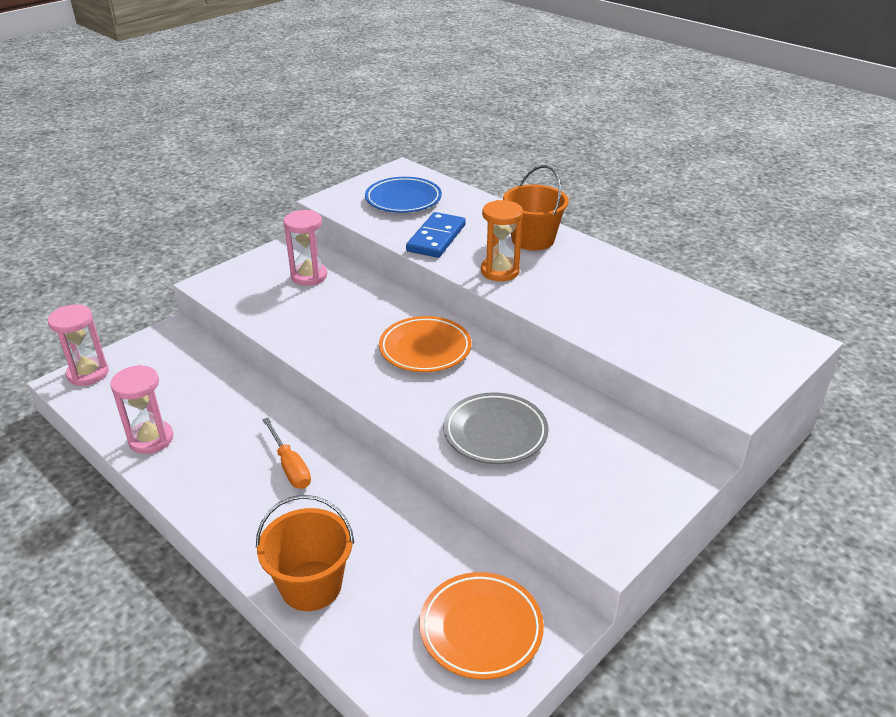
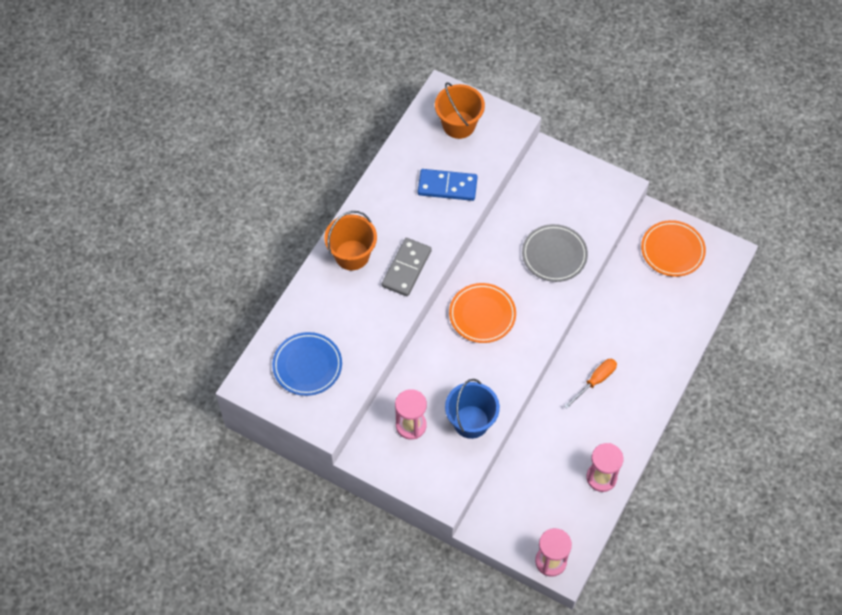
camera: 105 degrees left, 25 degrees up
orange bucket [256,495,354,611] -> orange bucket moved to [435,82,485,139]
blue domino [406,212,466,258] -> blue domino moved to [418,169,478,201]
orange hourglass [481,200,523,281] -> grey domino [382,238,432,296]
none -> blue bucket [445,379,500,439]

